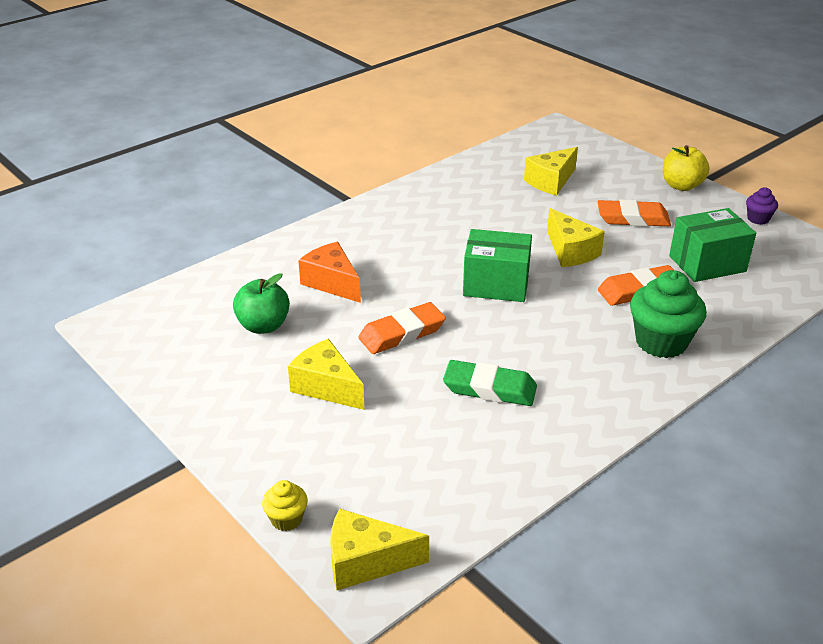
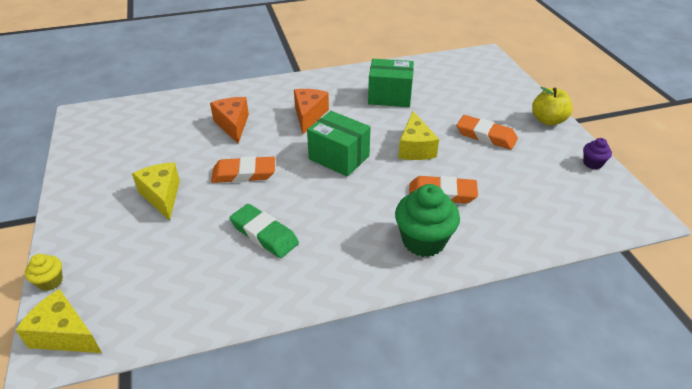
camera: 25 degrees right, 5 degrees up
green apple [233,273,290,334] -> none
yellow cheese [524,147,578,195] -> none
green box [669,208,756,282] -> green box moved to [368,59,414,107]
none -> orange cheese [294,89,329,134]

